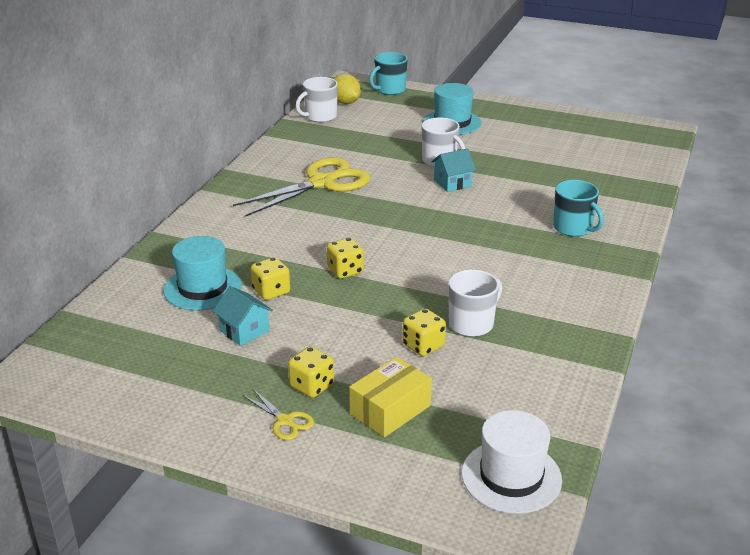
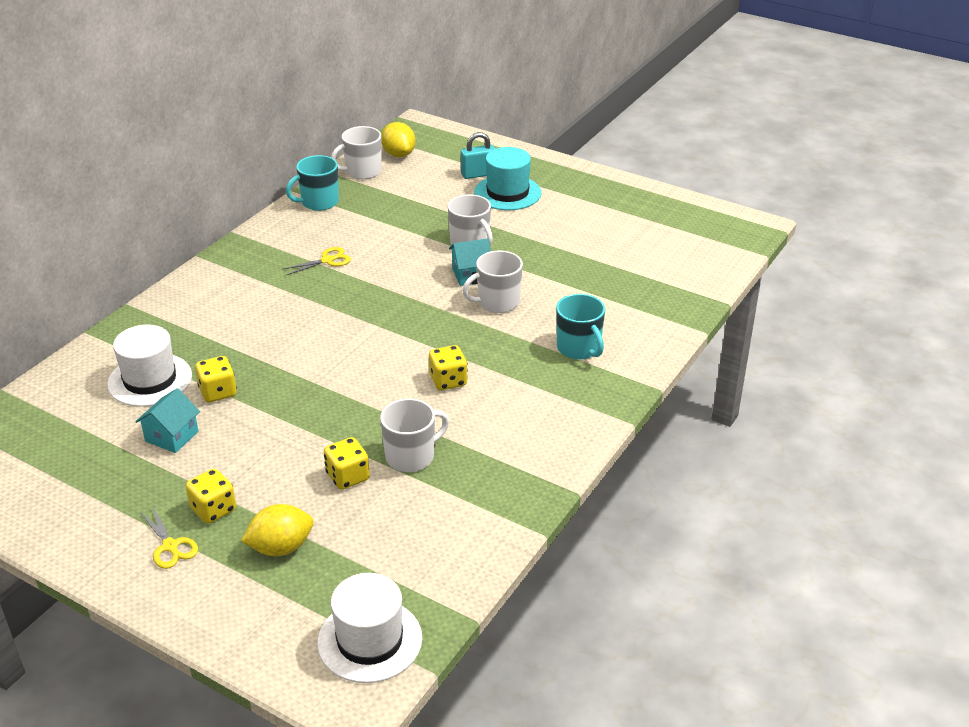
camera: 10 degrees right, 5 degrees up
turquoise hat [163,236,242,311] -> white hat [107,324,192,407]
turquoise house [213,286,273,346] -> turquoise house turned 60 degrees clockwise [135,388,200,453]
yellow scissors [233,157,370,216] -> yellow scissors [282,247,351,275], size x0.43
yellow dice [327,238,364,279] -> yellow dice moved to [429,345,468,390]
yellow box [349,357,432,437] -> yellow lemon [241,504,314,556]
turquoise mug [369,52,408,95] -> turquoise mug moved to [286,155,339,211]
none -> turquoise padlock [461,132,495,179]
none -> white mug [462,250,523,313]

